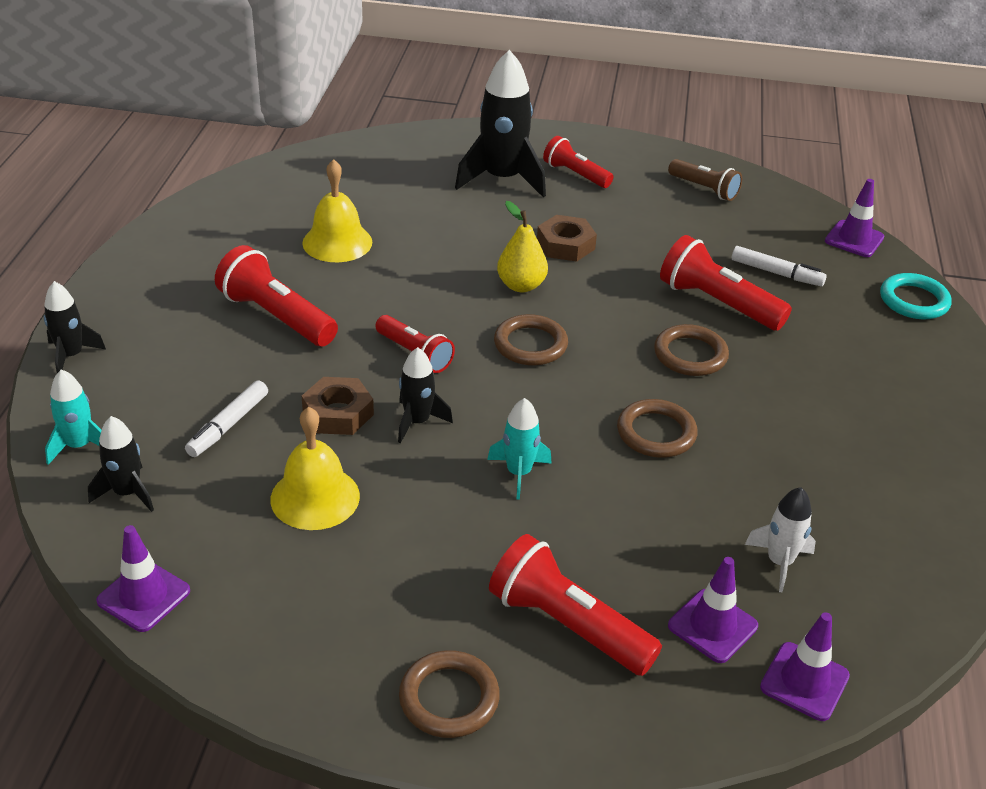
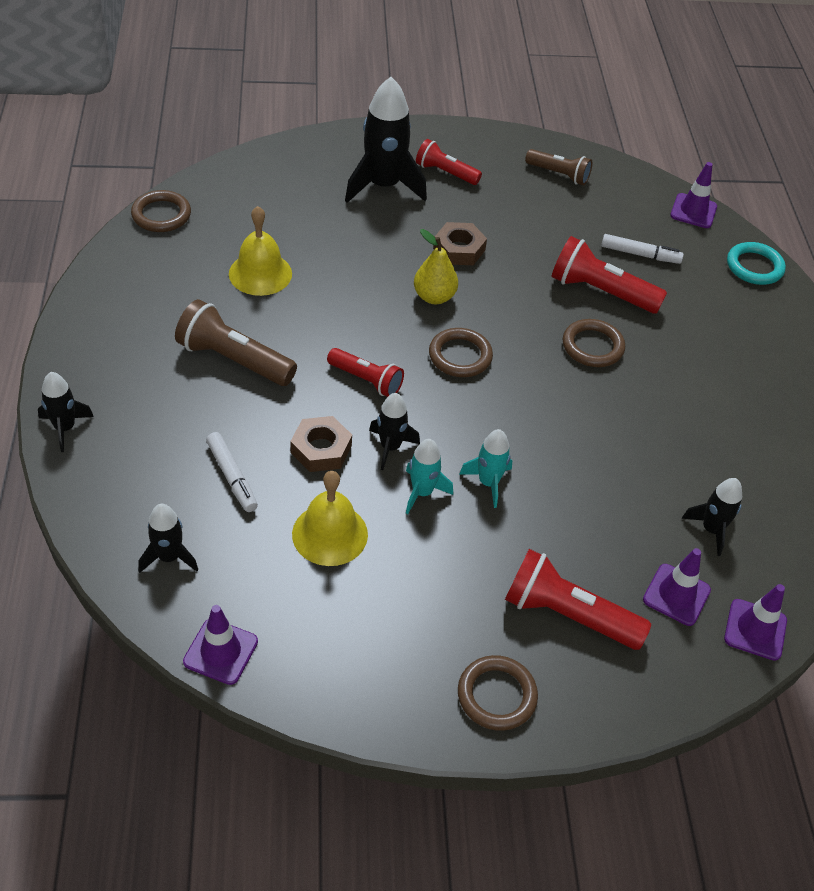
camera: 15 degrees left, 10 degrees up
turquoise rocket [45,369,102,465] -> turquoise rocket moved to [406,439,453,514]
white marker [185,380,268,457] -> white marker turned 45 degrees counterclockwise [206,432,258,512]
red flashlight [215,245,338,346] -> brown flashlight [175,299,297,386]
brown ring [617,399,697,458] -> brown ring moved to [131,190,191,232]
white rocket [745,487,816,592] -> black rocket [682,478,742,556]

